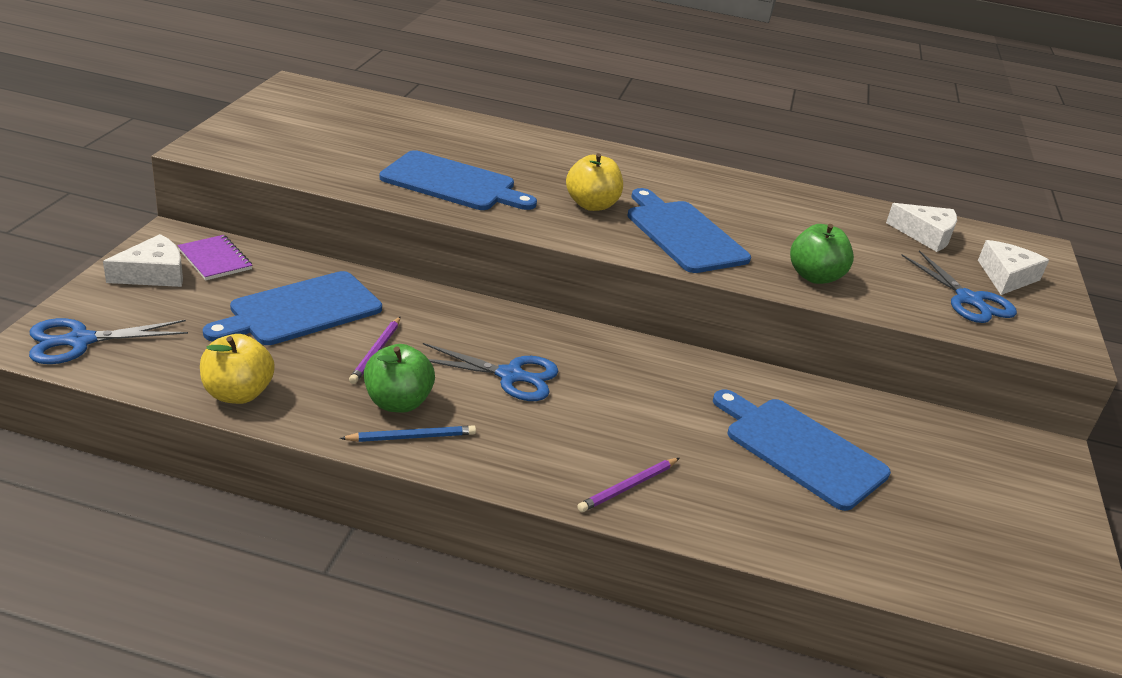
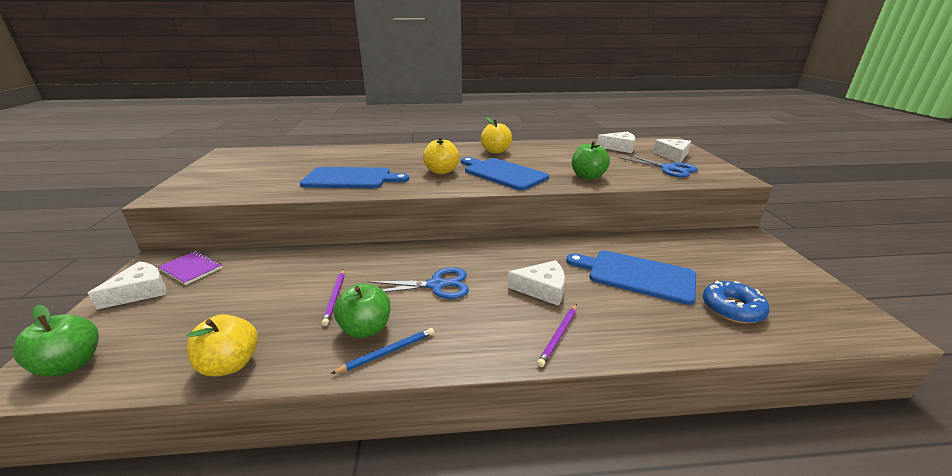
camera: 15 degrees left, 5 degrees down
blue scissors [29,318,188,364] -> green apple [13,305,99,377]
blue cutting board [203,271,382,345] -> none
none -> yellow apple [481,117,512,154]
none -> white cheese [508,260,565,306]
none -> blue donut [703,281,770,324]

